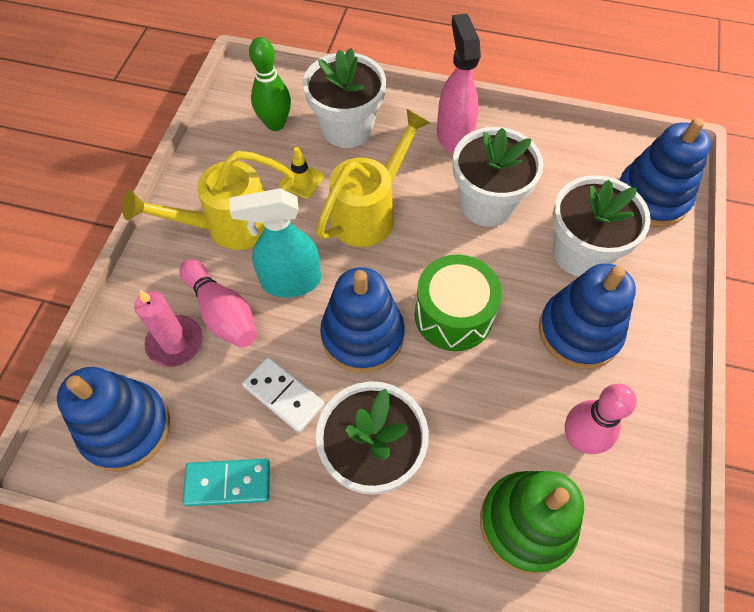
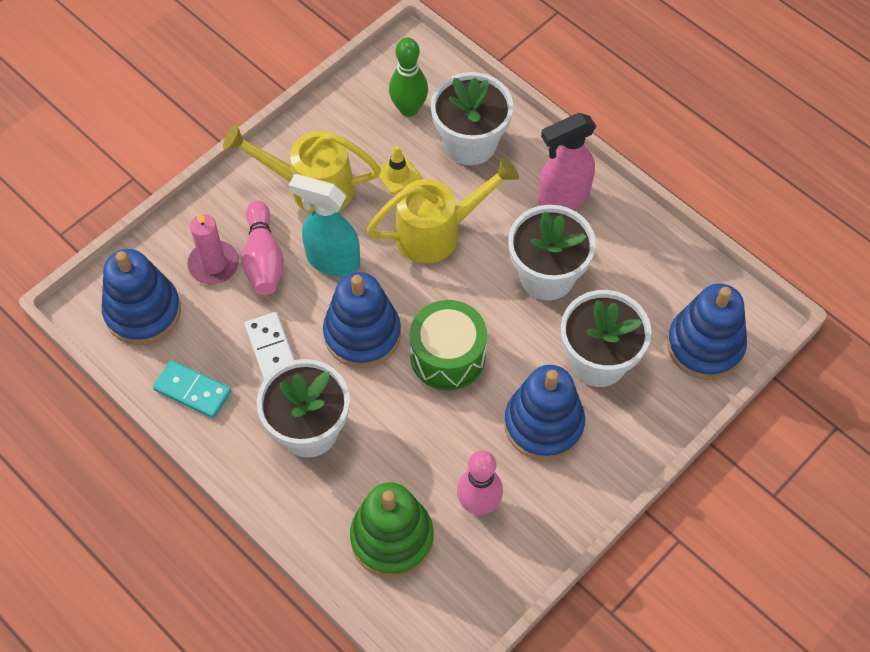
camera: 30 degrees right, 0 degrees up
pink spray bottle [437,13,481,154] -> pink spray bottle turned 135 degrees counterclockwise [538,113,596,210]

